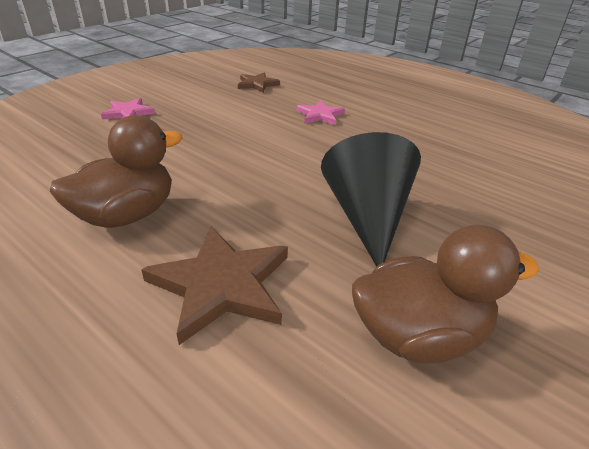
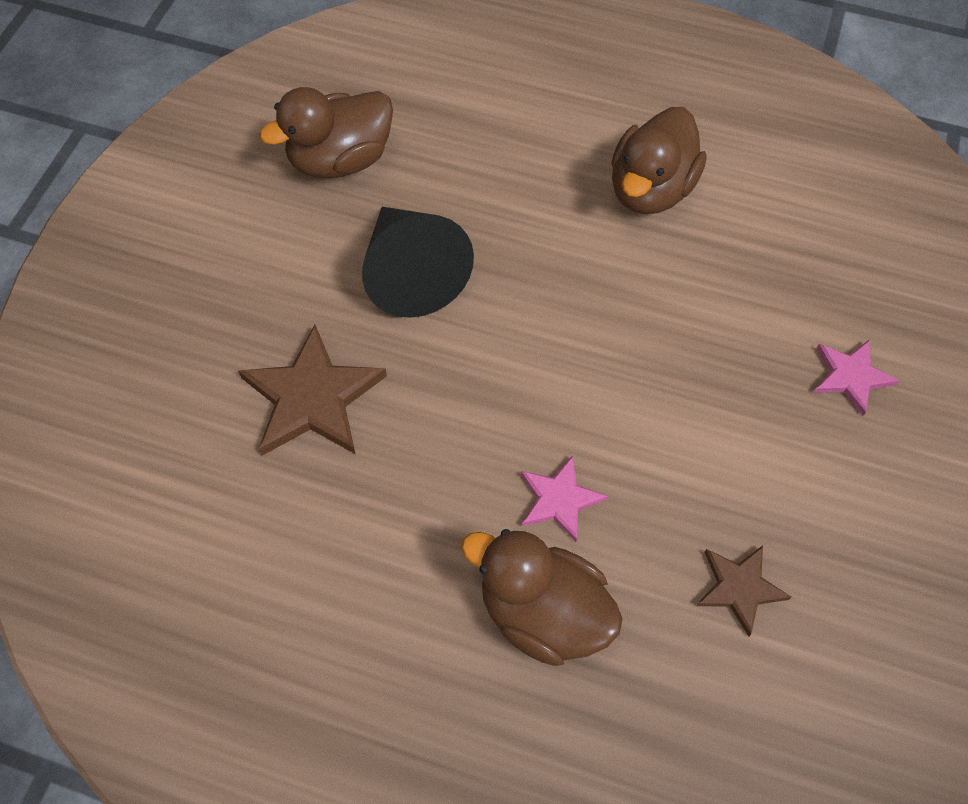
camera: 160 degrees right, 25 degrees up
brown star [141,227,288,345] -> brown star moved to [238,325,387,456]
none -> brown duck [461,529,622,666]

